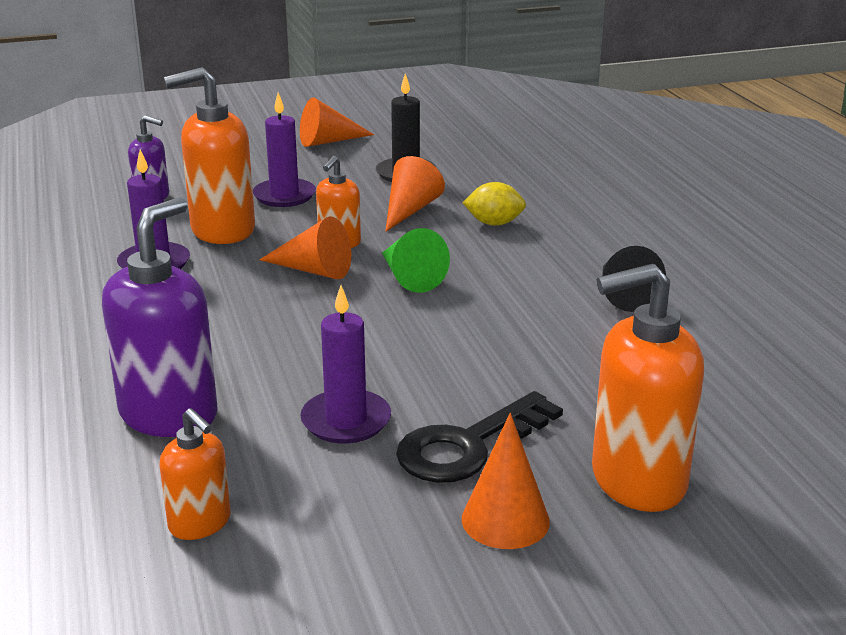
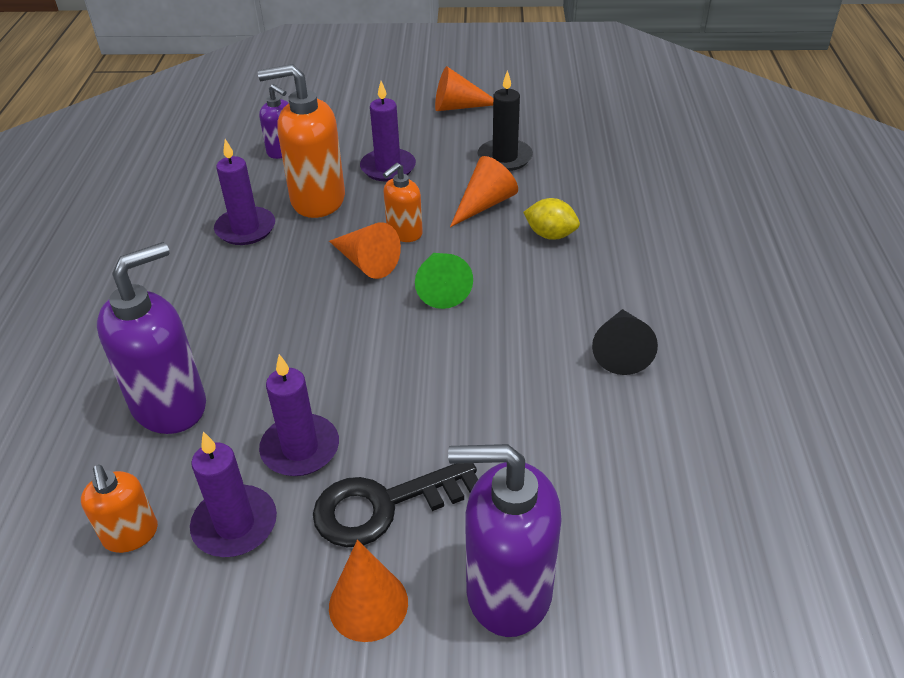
camera: 20 degrees right, 15 degrees up
orange soap dispenser [592,264,704,512] -> purple soap dispenser [448,444,562,637]
none -> purple candle [190,431,277,557]

